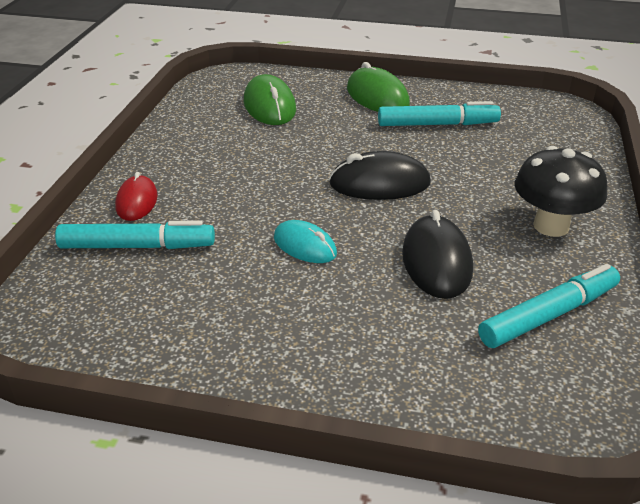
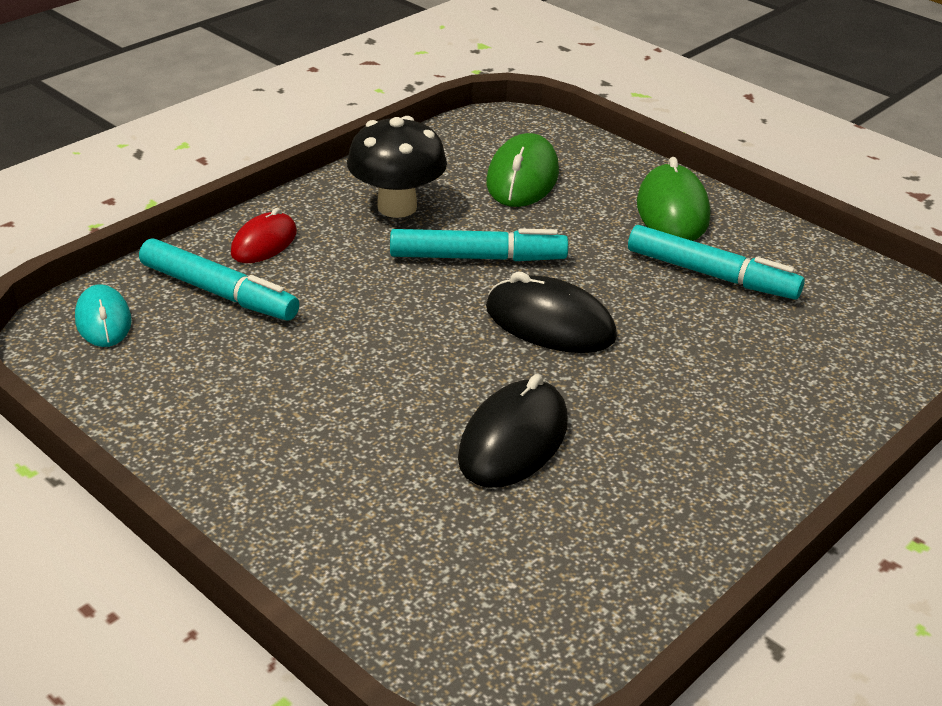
camera: 30 degrees right, 0 degrees up
turquoise mouse [274,220,337,263] -> turquoise mouse moved to [75,284,132,347]
turquoise marker [478,264,620,348] -> turquoise marker moved to [390,229,568,261]
black mushroom [514,146,607,237] -> black mushroom moved to [347,116,447,218]

